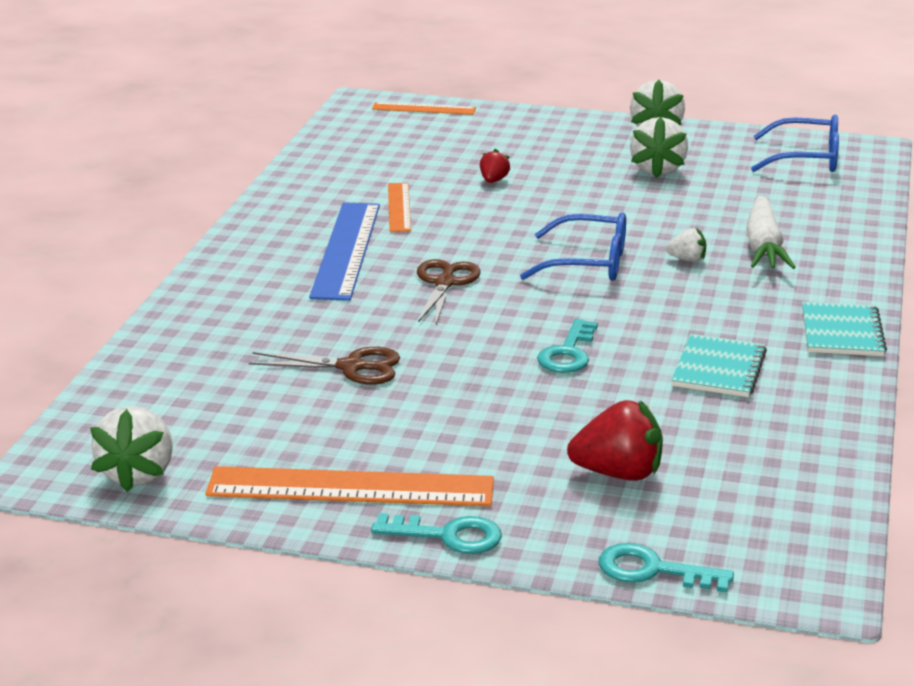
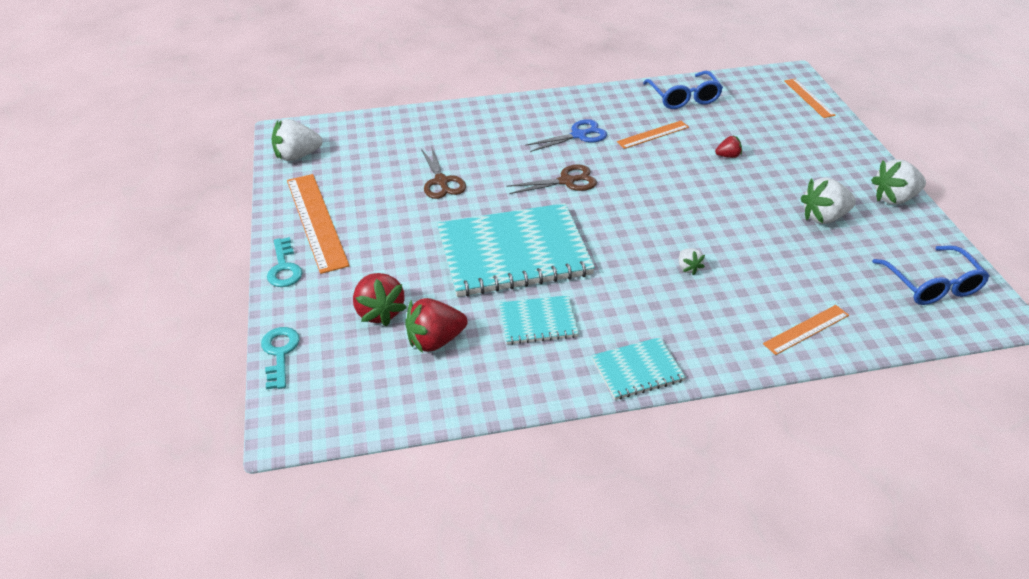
camera: 65 degrees right, 15 degrees up
blue ruler [309,202,380,301] -> blue scissors [525,119,607,152]
blue glasses [520,212,626,281] -> blue glasses moved to [643,71,723,109]
turquoise key [537,319,598,373] -> turquoise notebook [437,203,595,297]
white carrot [746,196,796,269] -> none
none -> red strawberry [405,298,467,353]
none -> orange ruler [763,305,849,355]

